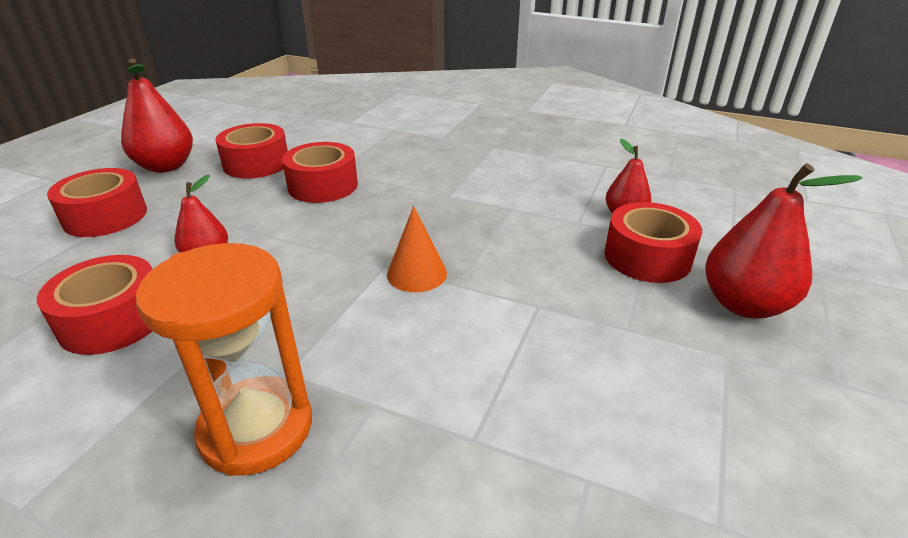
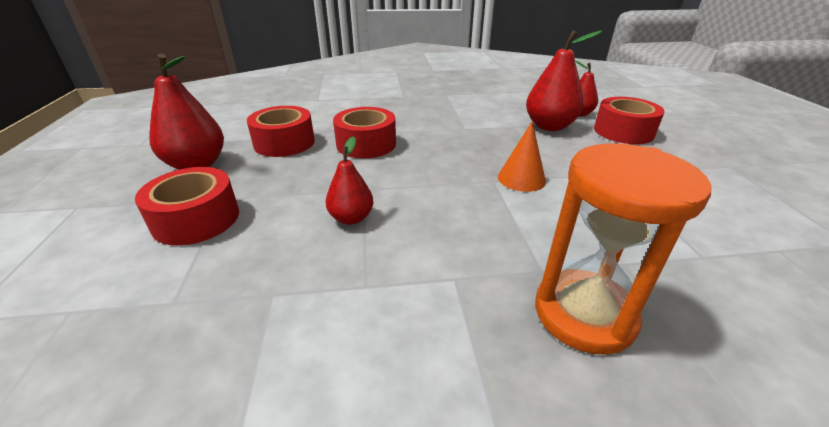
camera: 30 degrees left, 0 degrees up
red tape [37,255,153,355] -> none
red pear [705,163,862,319] -> red pear moved to [526,31,602,131]

